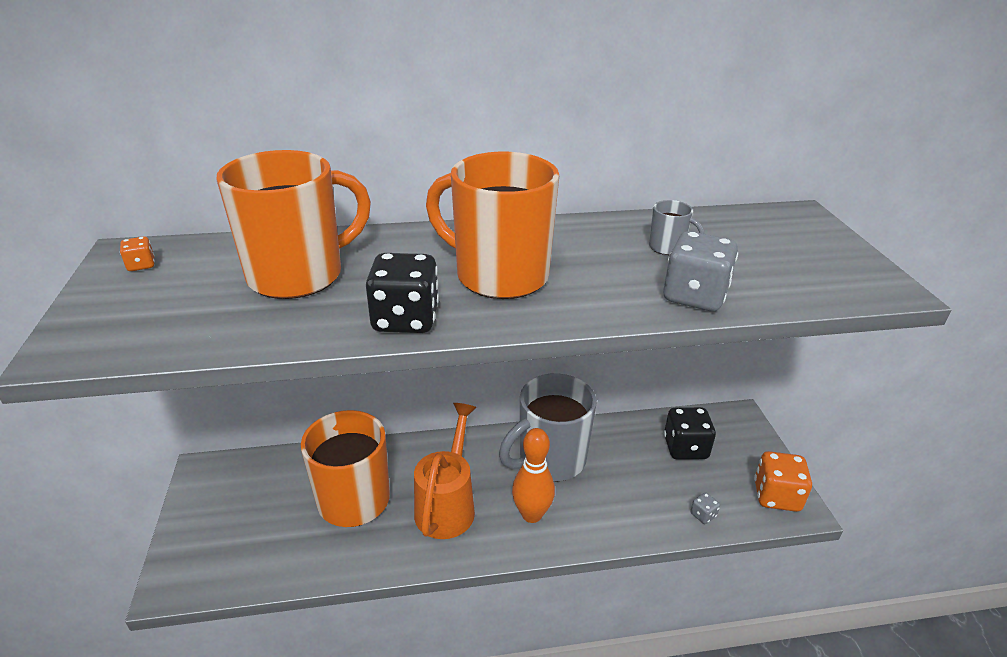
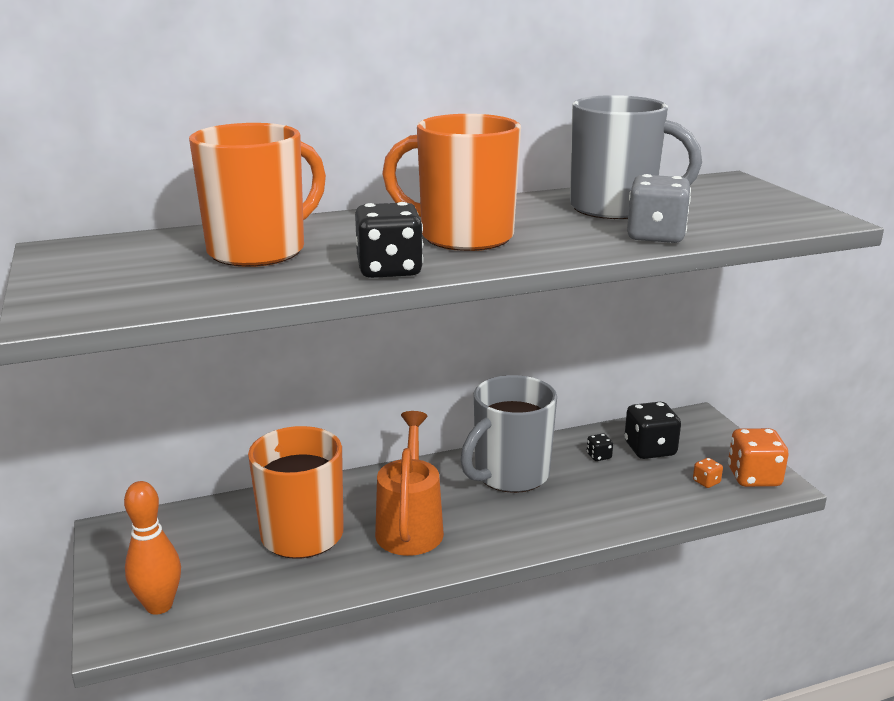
camera: 10 degrees left, 10 degrees down
orange dice [120,236,155,271] -> orange dice moved to [693,458,723,488]
orange bowling pin [512,428,555,523] -> orange bowling pin moved to [124,481,181,615]
grey mug [649,200,704,255] -> grey mug [570,95,702,220], size x2.40
grey dice [690,492,720,524] -> none
none -> black dice [587,433,613,461]

